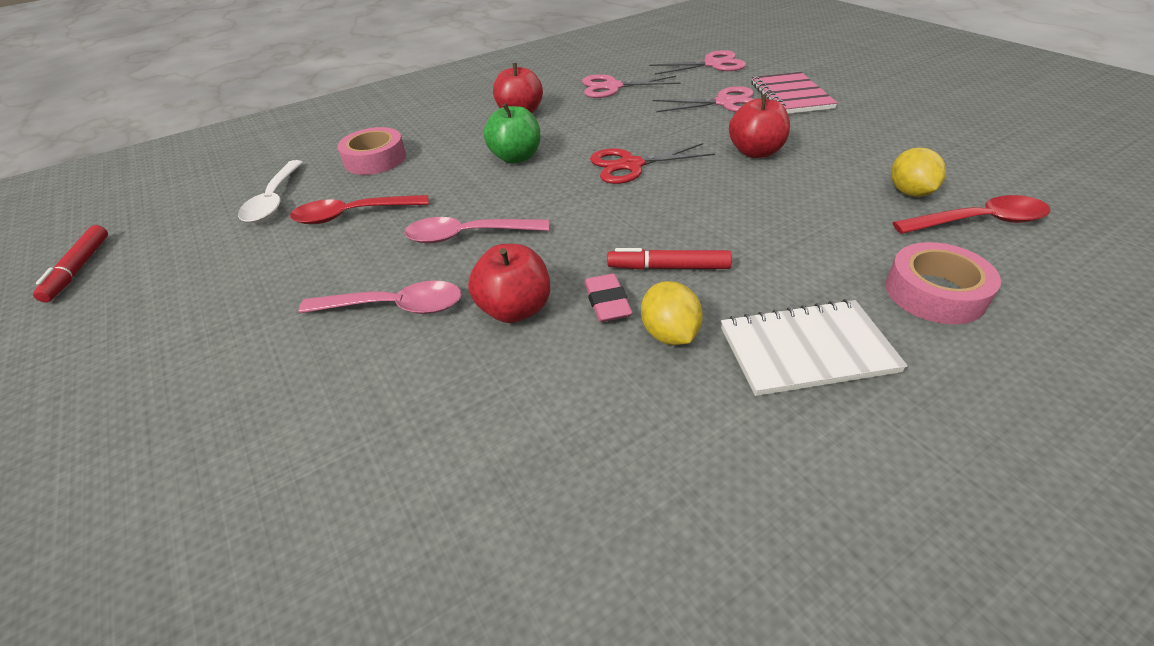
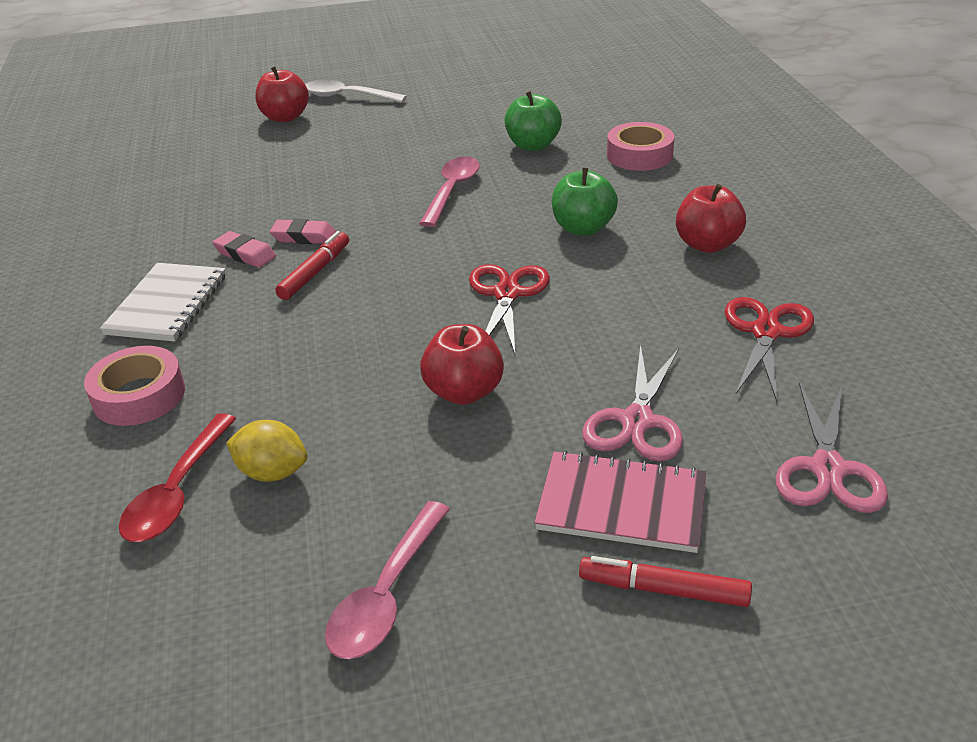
camera: 110 degrees right, 5 degrees down
red marker [33,225,108,302] -> red marker moved to [579,556,752,607]
white spoon [238,160,303,223] -> white spoon moved to [305,80,407,103]
red spoon [290,195,429,224] -> green apple [505,91,562,151]
pink spoon [298,280,462,314] -> pink spoon moved to [325,501,450,659]
red apple [468,244,550,323] -> red apple moved to [255,66,309,122]
pink scissors [582,74,681,98] -> red scissors [724,297,814,402]
yellow lemon [641,281,703,345] -> pink eraser [212,231,276,268]

